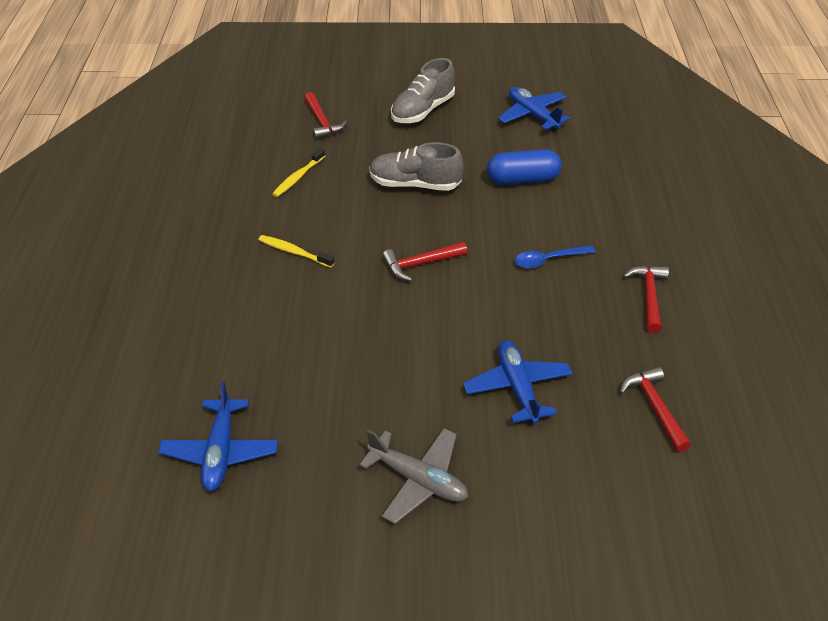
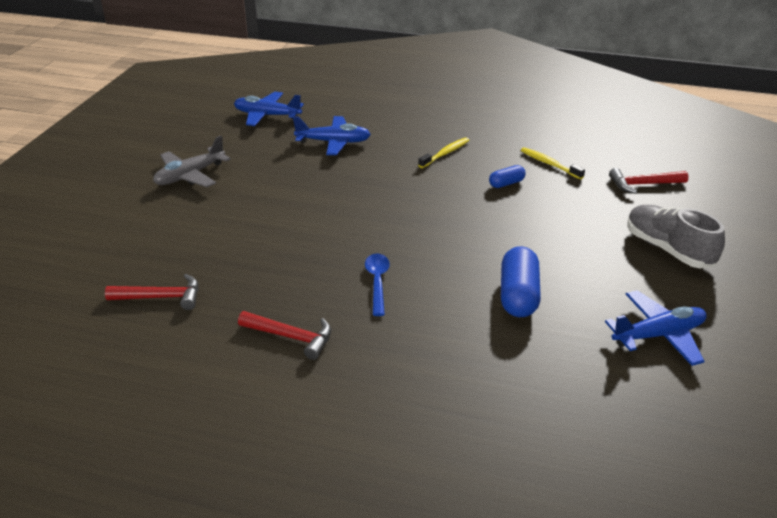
camera: 105 degrees right, 10 degrees down
grey shoe [369,142,464,191] -> none
red hammer [382,242,467,281] -> none
blue plane [463,340,573,424] -> blue plane moved to [293,116,371,155]
none -> blue capsule [489,165,526,188]

